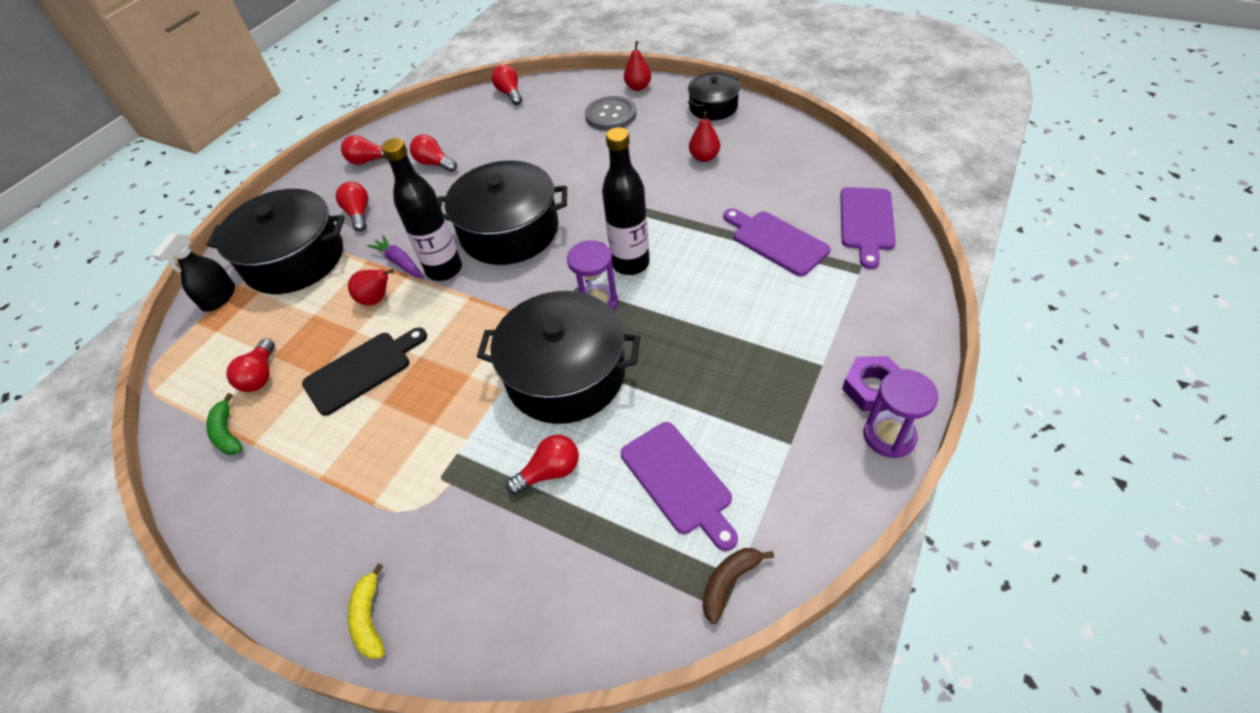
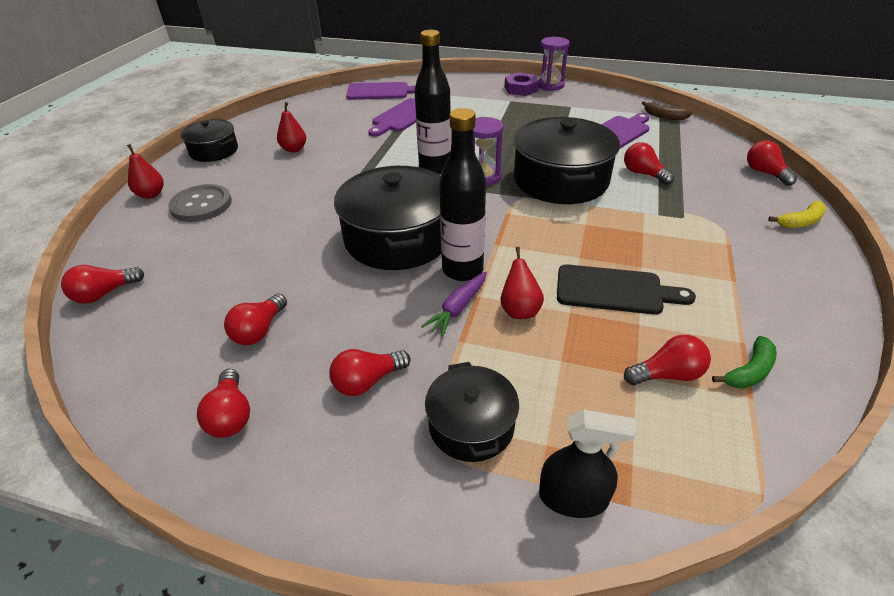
camera: 105 degrees left, 10 degrees down
black pot [207,189,345,294] -> black pot [425,362,519,462], size x0.56
black cutting board [302,327,427,416] -> black cutting board turned 150 degrees clockwise [557,264,696,315]
none -> red light bulb [747,141,797,186]

